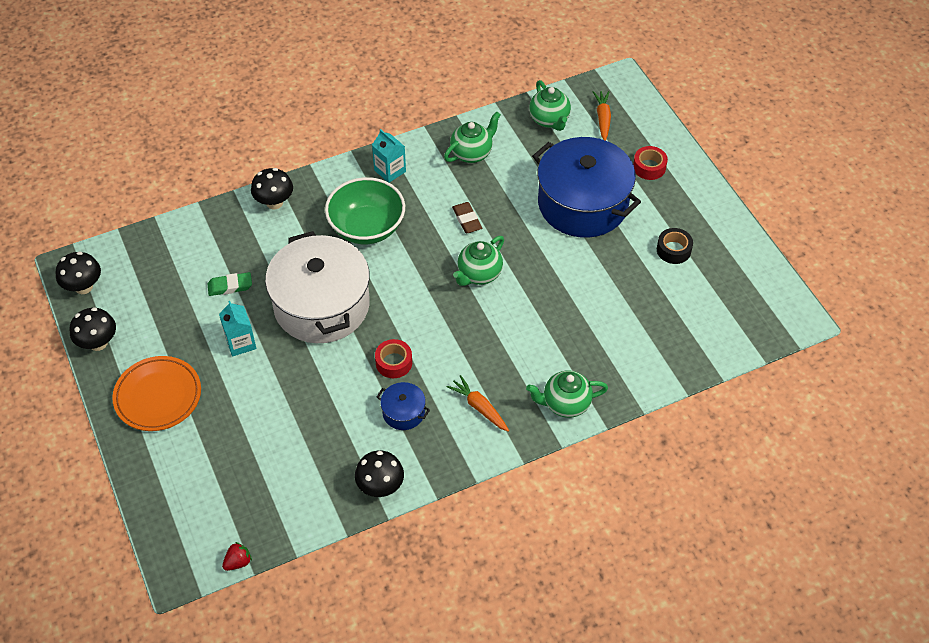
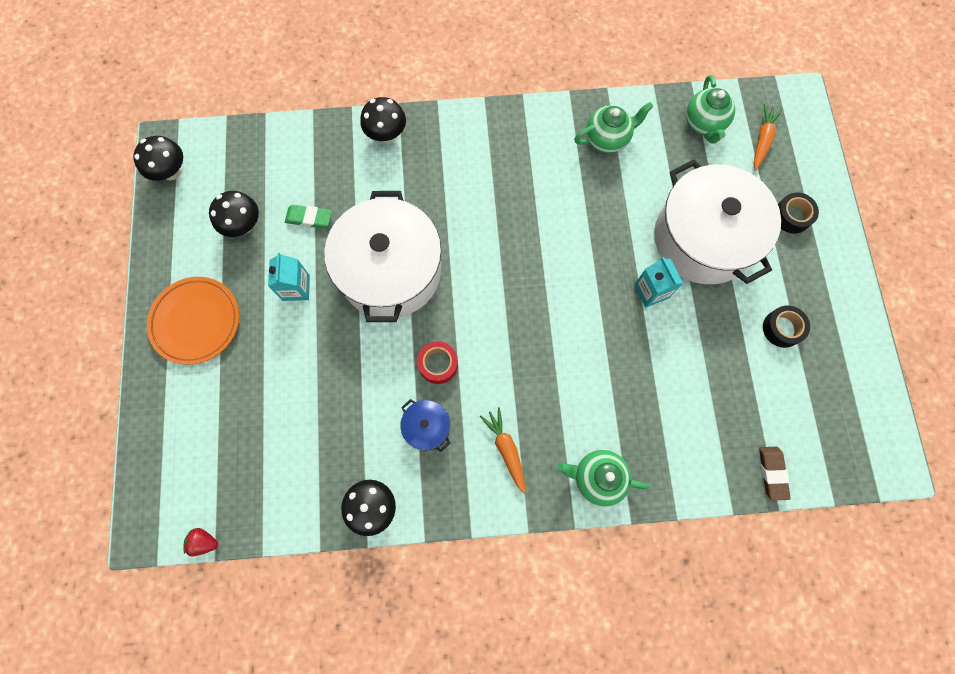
camera: 20 degrees right, 20 degrees up
black mushroom [70,307,116,351] -> black mushroom moved to [209,191,259,237]
red strawberry [222,542,252,571] -> red strawberry turned 150 degrees counterclockwise [183,528,218,556]
green bowl [325,177,405,244] -> none
turquoise carton [372,129,406,183] -> turquoise carton moved to [634,257,683,308]
brown eraser [452,202,482,233] -> brown eraser moved to [759,447,791,500]
green teapot [453,236,504,286] -> none
blue pot [532,137,641,238] -> white pot [654,160,781,284]
red tape [633,146,668,180] -> black tape [778,193,819,234]

